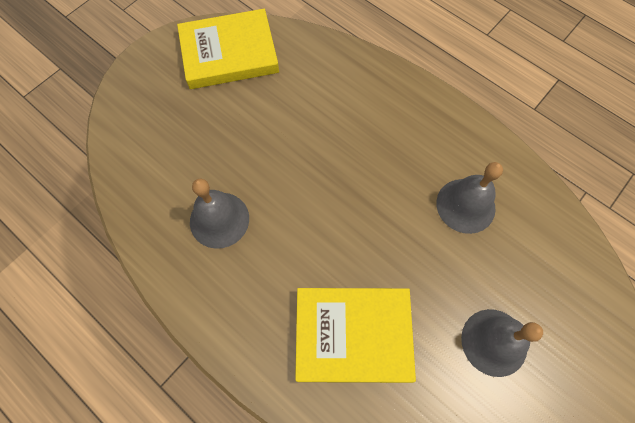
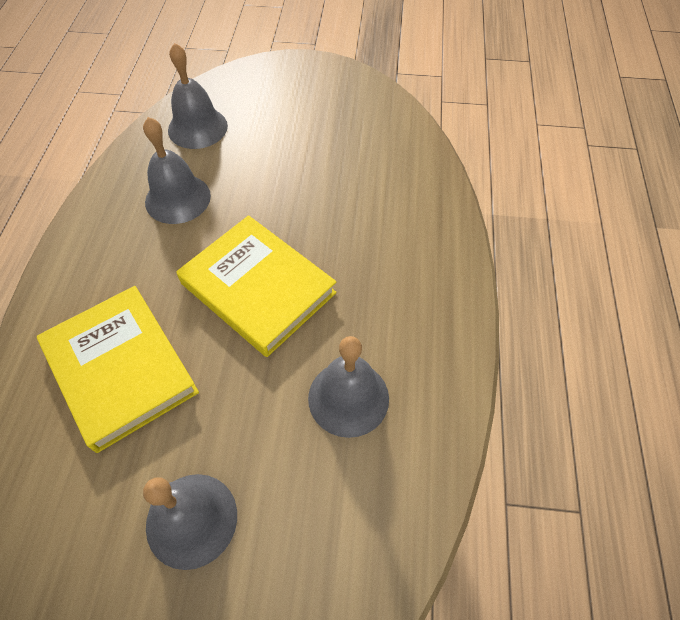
camera: 55 degrees right, 10 degrees down
yellow book [177,9,279,89] -> yellow book moved to [176,215,337,357]
none -> grey bell [168,43,228,149]

